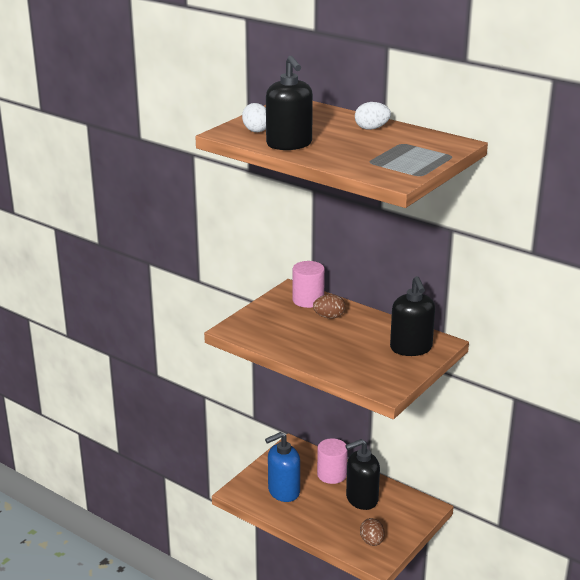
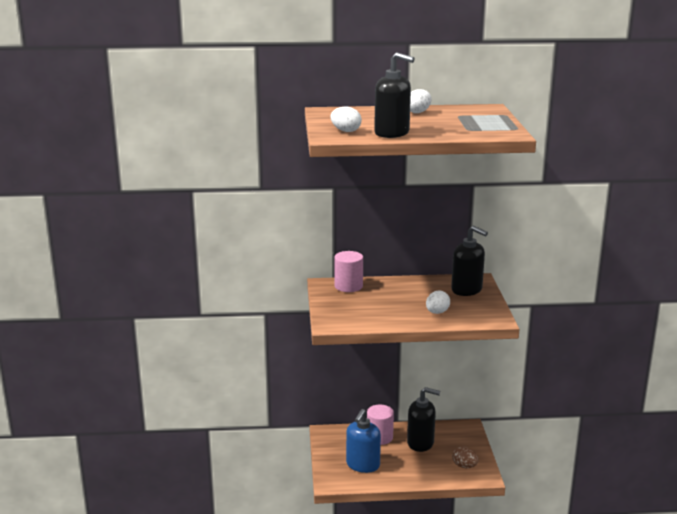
camera: 40 degrees left, 5 degrees down
brown egg [313,294,345,319] -> none
black soap dispenser [345,439,380,510] -> black soap dispenser turned 105 degrees counterclockwise [407,387,440,452]
none -> white egg [426,290,450,314]

